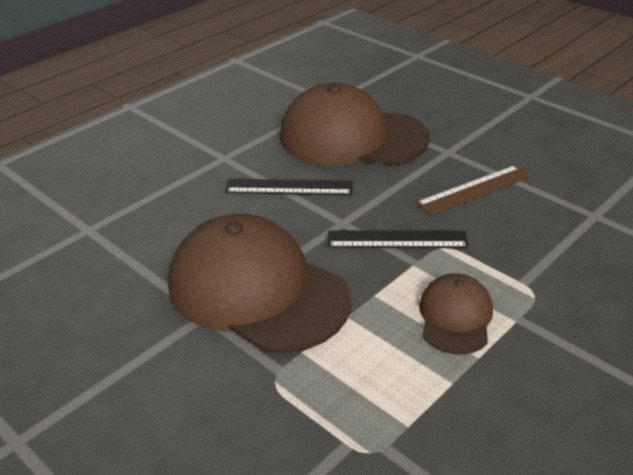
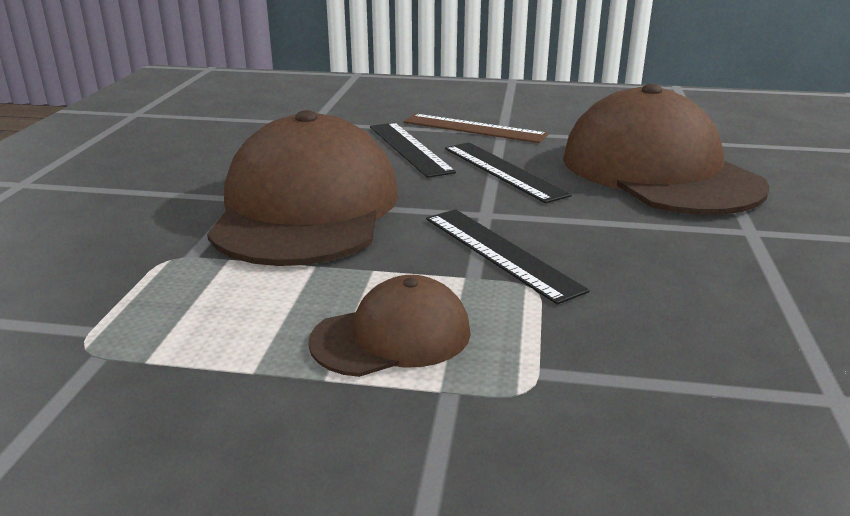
camera: 55 degrees right, 10 degrees down
brown ruler [416,165,531,216] -> brown ruler moved to [404,114,548,143]
none -> black ruler [370,122,456,178]

